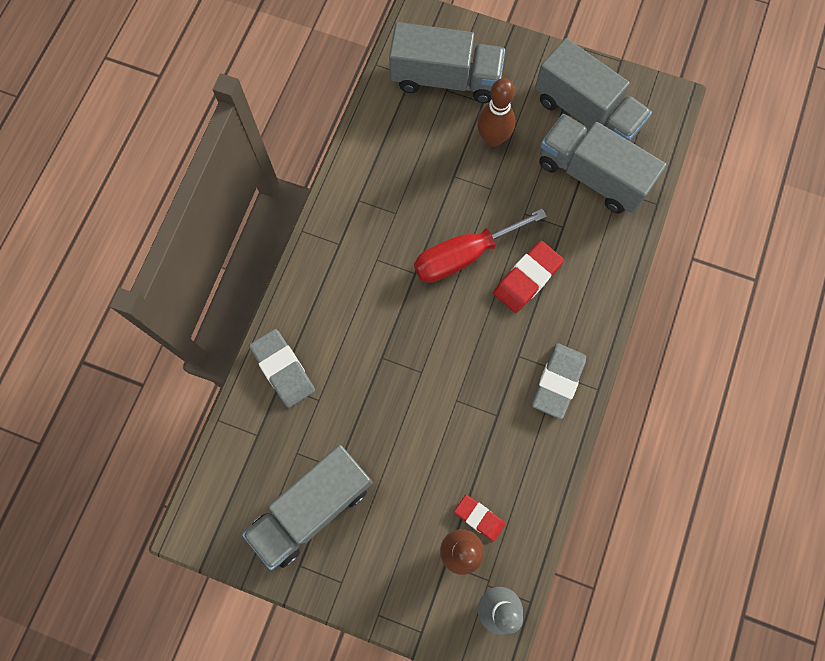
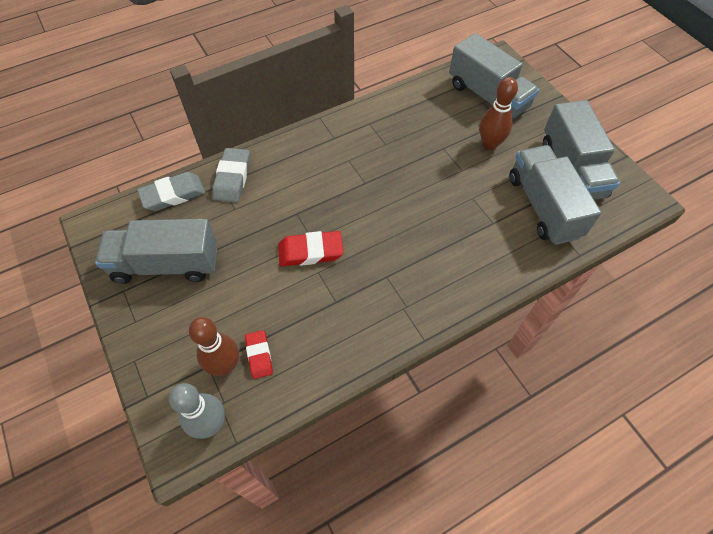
camera: 40 degrees right, 15 degrees down
red screwdriver [414,209,547,283] -> none
red eraser [494,241,564,313] -> red eraser moved to [278,231,344,266]
grey eraser [532,343,586,419] -> grey eraser moved to [137,172,205,211]

